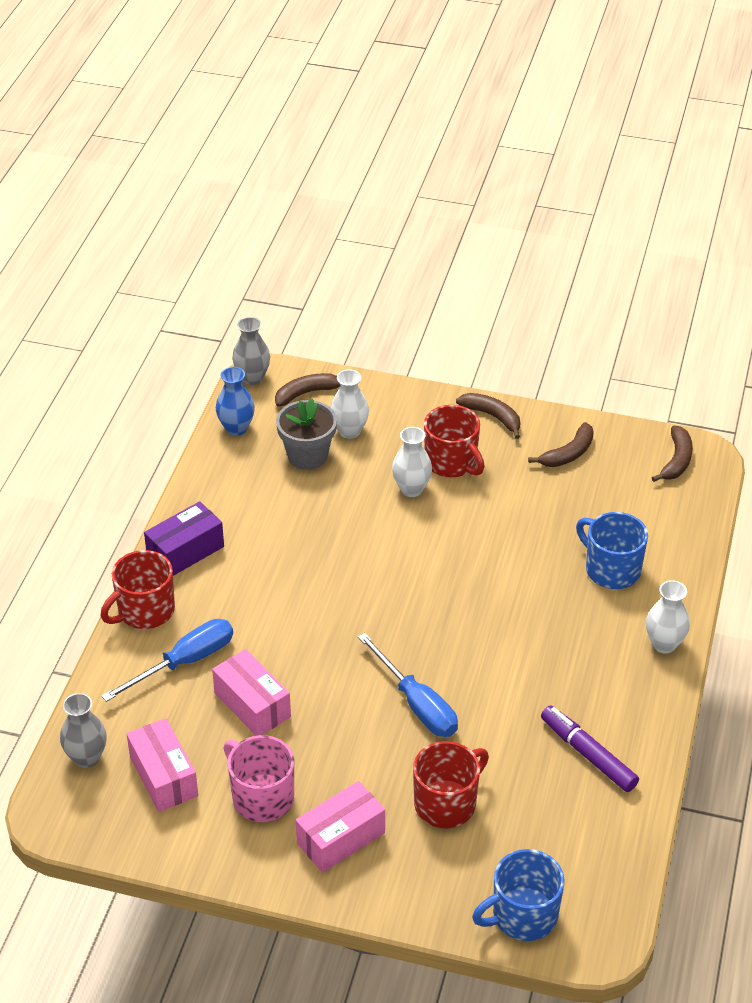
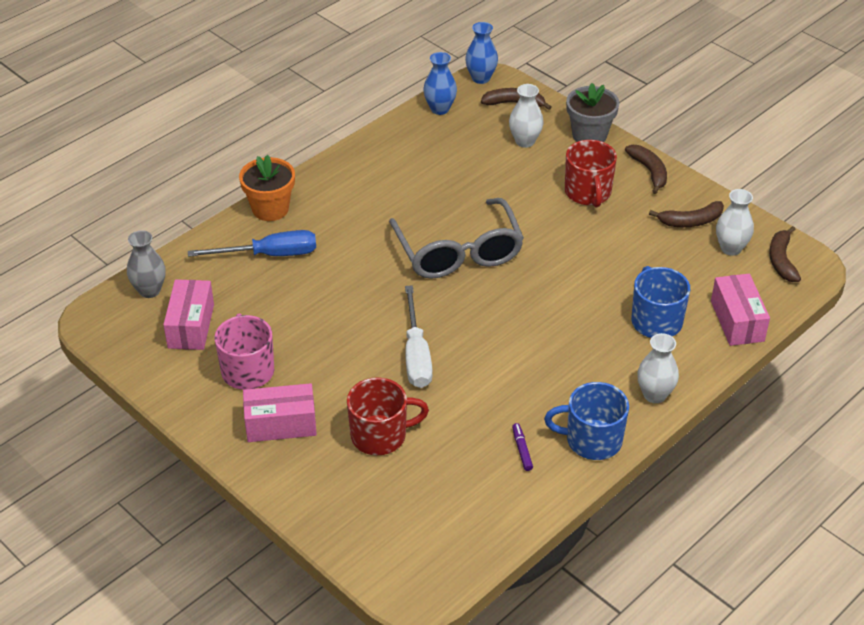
camera: 30 degrees right, 0 degrees up
red mug [101,550,175,629] -> orange flower pot [239,155,295,221]
purple box [144,501,224,576] -> none
pink box [212,649,291,736] -> pink box moved to [711,274,770,346]
grey vase [232,317,270,385] -> blue vase [465,22,498,84]
grey flower pot [276,398,337,470] -> grey flower pot moved to [566,83,619,142]
blue screwdriver [358,633,458,737] -> white screwdriver [405,285,433,388]
white vase [392,427,432,497] -> white vase moved to [716,189,754,256]
blue mug [472,849,565,941] -> blue mug moved to [544,382,629,460]
purple marker [541,705,639,792] -> purple marker [512,423,533,471], size x0.50
brown banana [652,426,693,482] -> brown banana turned 135 degrees clockwise [769,226,801,282]
none -> grey glasses [389,198,524,279]

